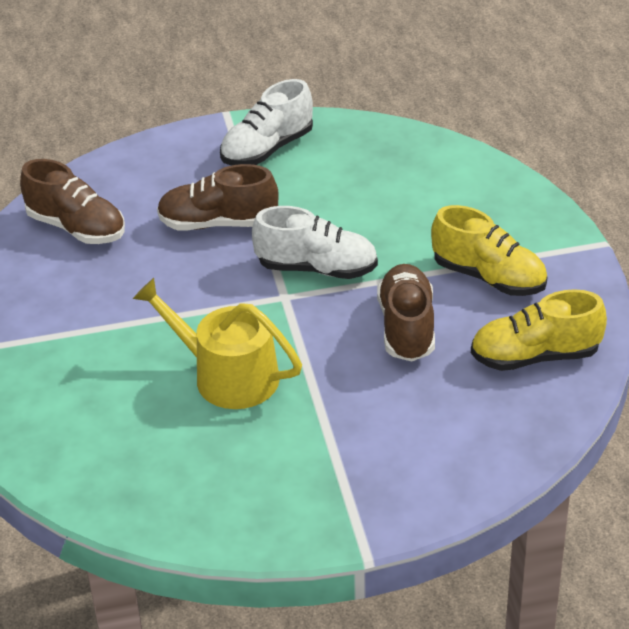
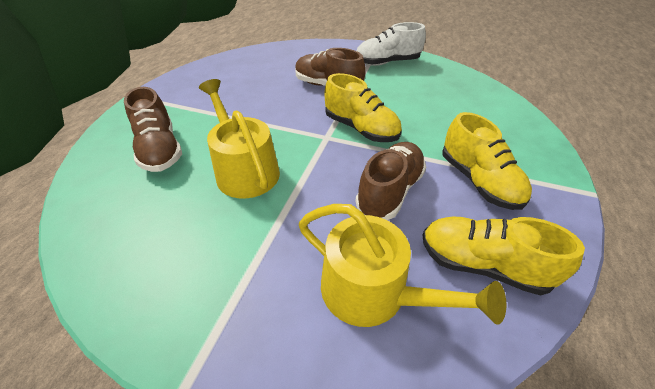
camera: 30 degrees right, 5 degrees up
brown shoe [20,159,125,244] -> brown shoe moved to [124,87,182,172]
white shoe [252,206,378,279] -> yellow shoe [324,73,402,142]
none -> yellow watering can [299,204,506,327]

